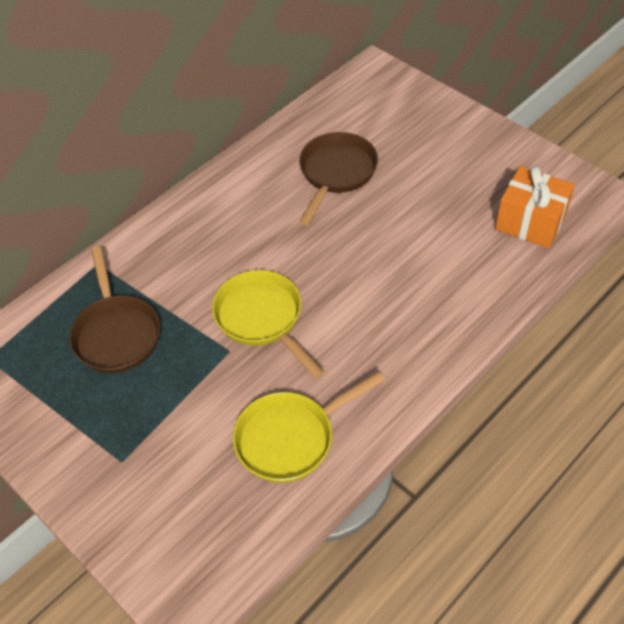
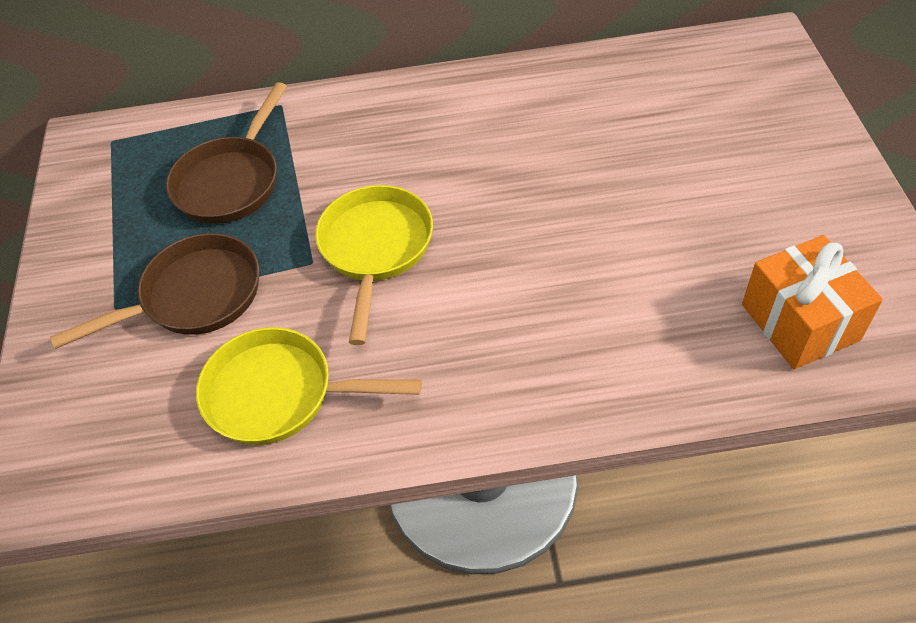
camera: 40 degrees right, 0 degrees up
brown pan [299,132,378,225] -> brown pan moved to [50,233,259,349]

